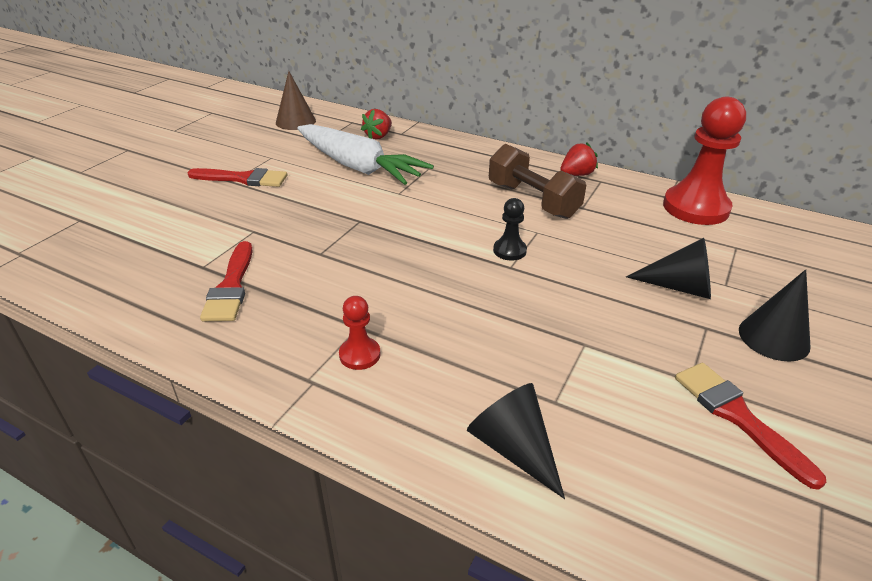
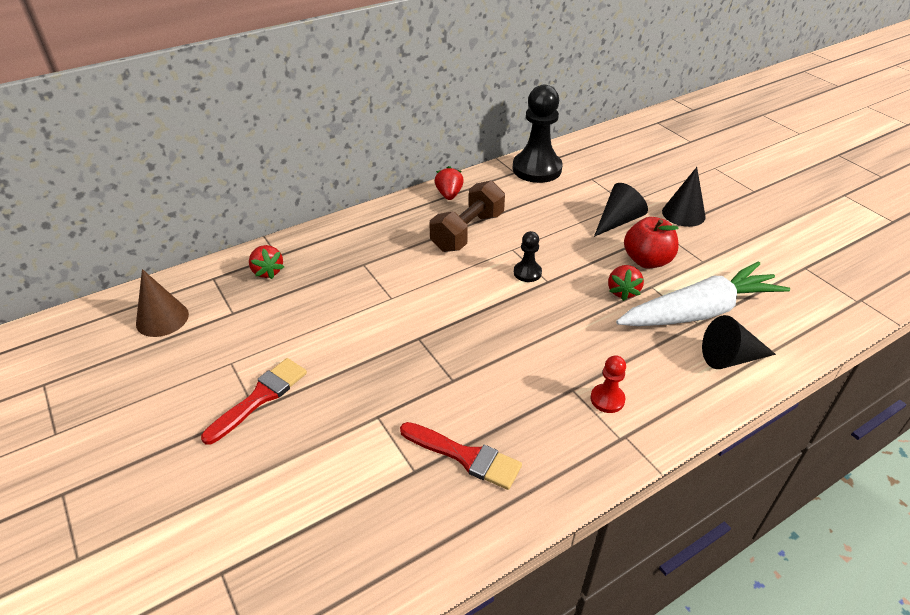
camera: 60 degrees left, 5 degrees up
white carrot [297,124,434,185] -> white carrot moved to [616,261,790,326]
brown dumbbell [489,144,586,219] -> brown dumbbell turned 45 degrees counterclockwise [430,181,505,252]
red pawn [663,97,746,225] -> black pawn [513,85,563,183]
red brush [675,363,826,490] -> none
none -> red strawberry [608,265,644,301]
none -> red apple [624,217,679,268]

